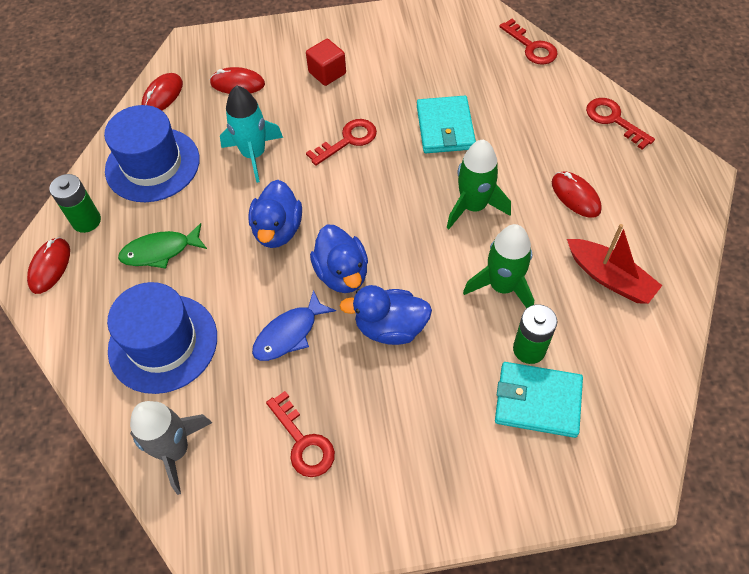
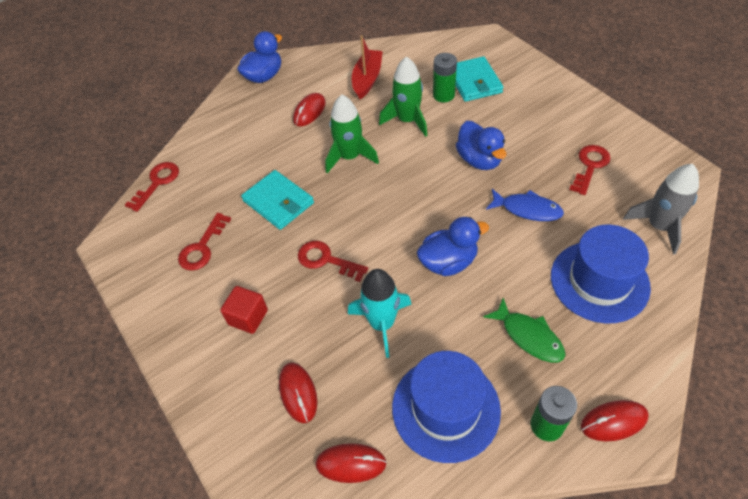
camera: 115 degrees left, 5 degrees down
blue duck [310,225,368,293] -> blue duck moved to [237,31,282,83]
turquoise wallet [417,96,476,153] -> turquoise wallet turned 75 degrees clockwise [241,170,314,230]
red key [586,98,655,150] -> red key moved to [178,213,231,271]

